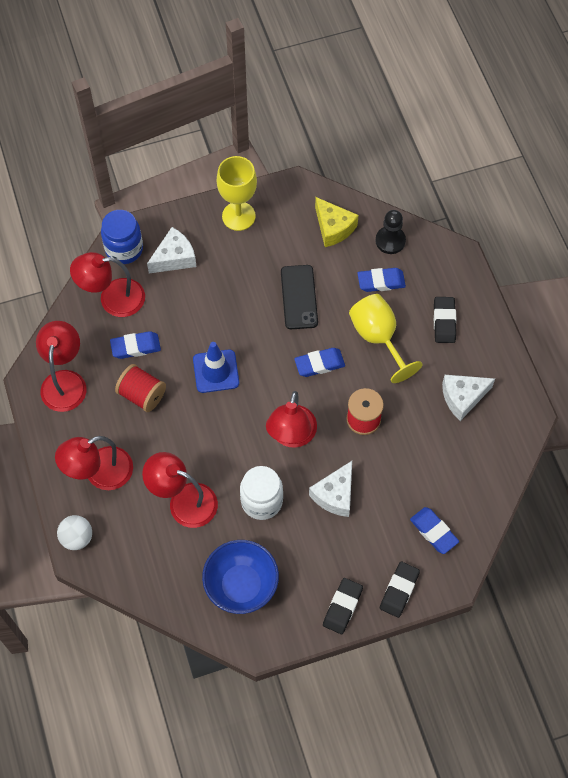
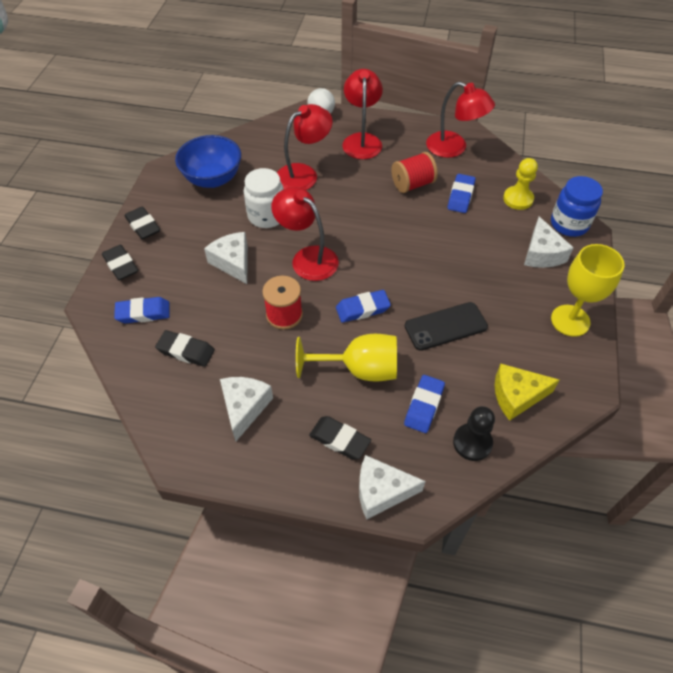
camera: 120 degrees right, 10 degrees down
red lamp [70,252,145,317] -> yellow pawn [503,158,538,210]
blue traffic cone [193,342,239,393] -> none
black phone [281,265,318,329] -> black phone turned 45 degrees counterclockwise [405,302,488,351]
blue eraser [294,348,345,377] -> blue eraser turned 60 degrees clockwise [336,290,391,323]
none -> black eraser [155,330,215,367]
none -> white cheese [359,455,426,520]

